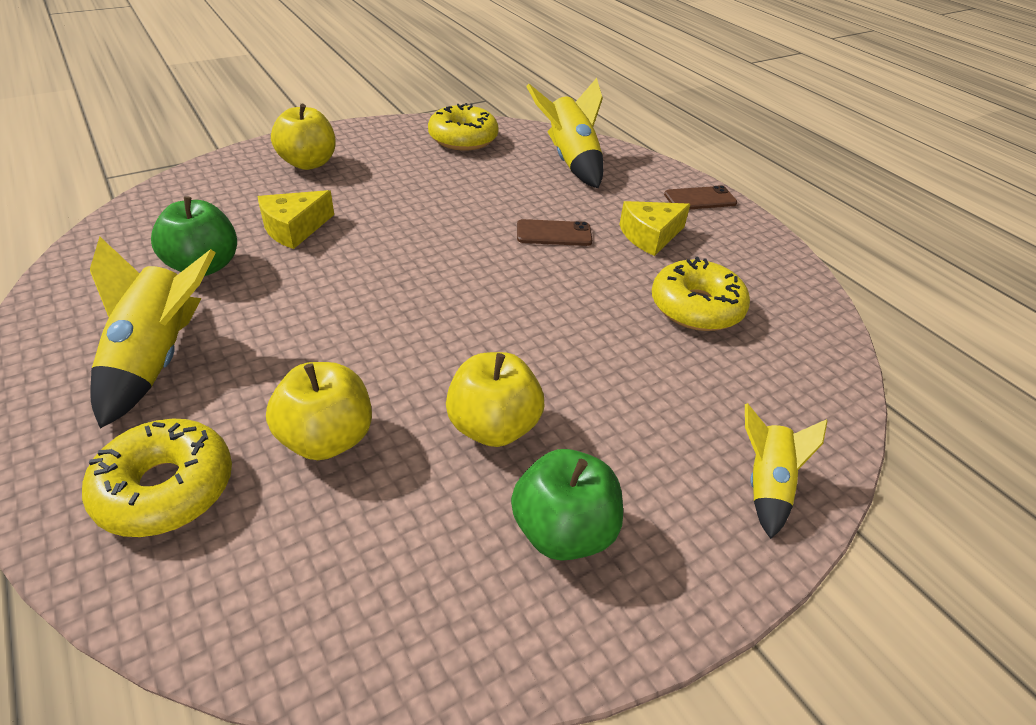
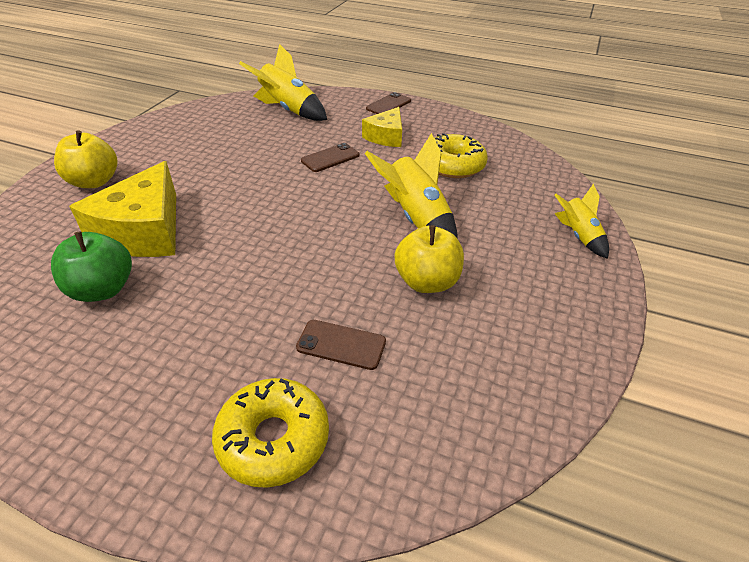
camera: 35 degrees left, 0 degrees up
yellow rocket [90,236,216,429] -> yellow rocket moved to [365,133,458,239]
yellow cheese [257,190,334,249] -> yellow cheese [69,161,176,257], size x1.70
yellow apple [266,362,372,460] -> brown phone [296,320,386,370]
yellow donut [428,103,499,151] -> none
green apple [511,449,623,561] -> none

